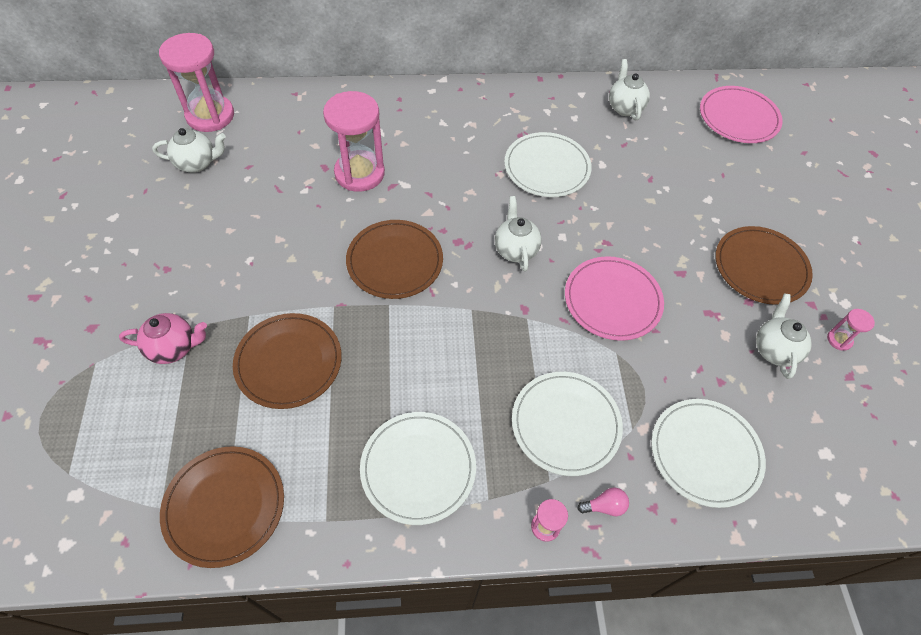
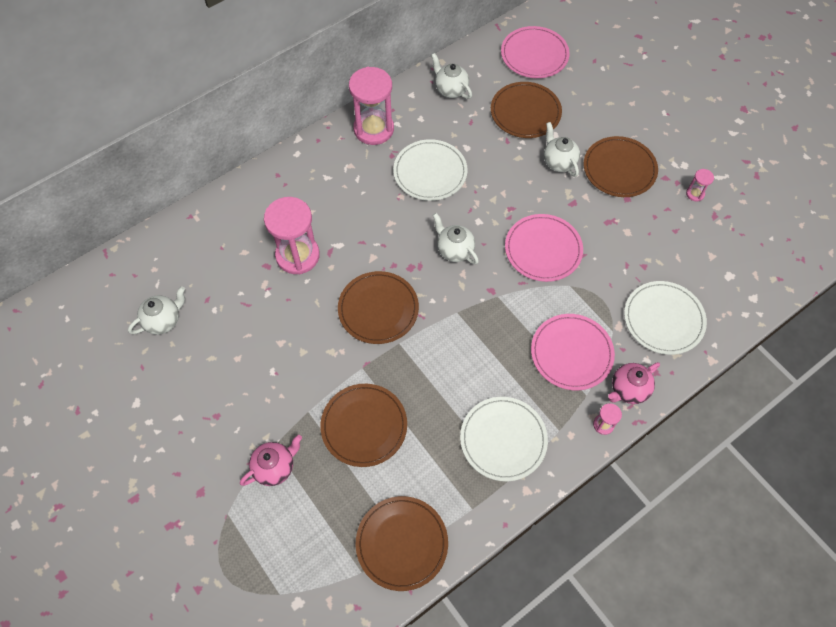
camera: 30 degrees left, 5 degrees up
pink hourglass [159,33,234,132] -> pink hourglass moved to [349,67,394,145]
white plate [512,372,623,476] -> pink plate [531,314,615,391]
pink light bulb [577,487,629,516] -> pink teapot [608,362,660,404]
white teapot [756,293,812,379] -> white teapot moved to [544,122,580,177]
none -> brown plate [491,82,562,138]

